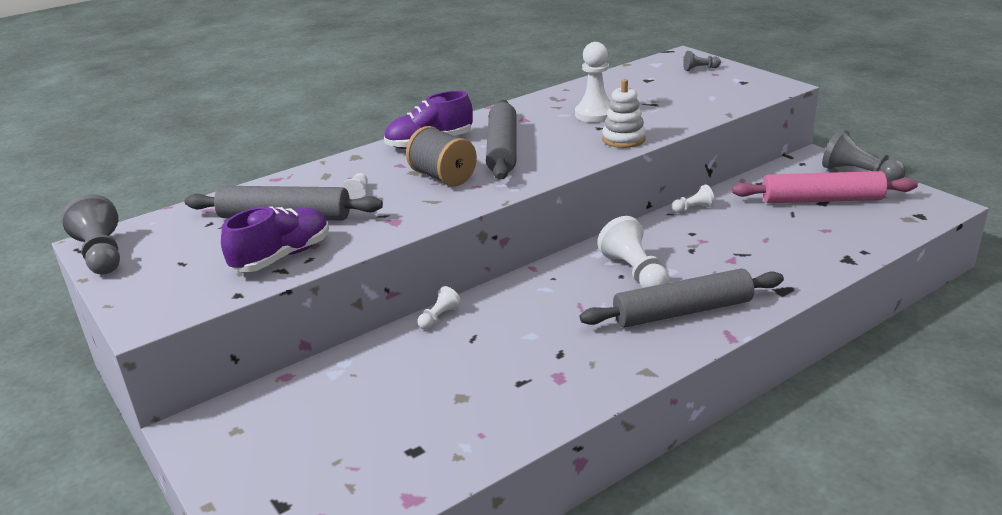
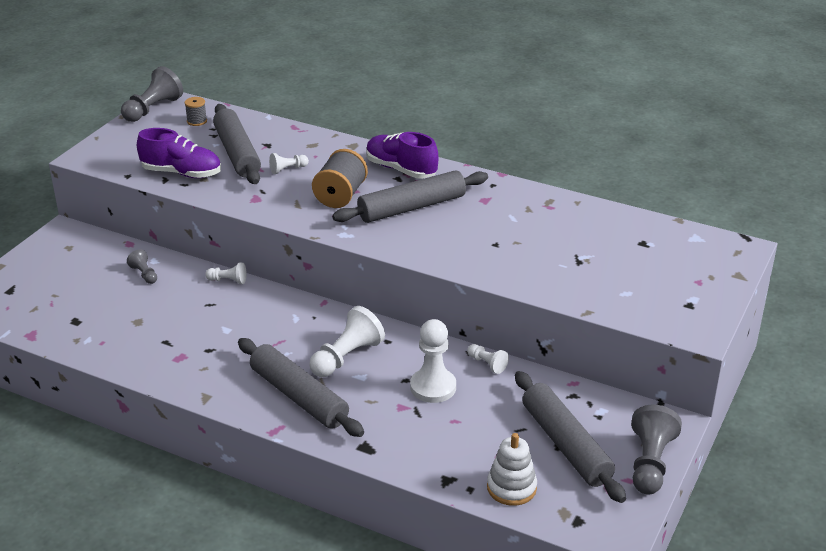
camera: 60 degrees right, 5 degrees up
white pawn [575,42,610,122] -> white pawn moved to [410,319,456,403]
white stacking toy [602,79,646,148] -> white stacking toy moved to [487,433,537,506]
grey pawn [683,51,721,71] -> grey pawn moved to [127,249,157,284]
pink rolling pin [732,171,918,203] -> grey rolling pin [515,371,626,503]
none -> grey spool [185,97,207,126]

